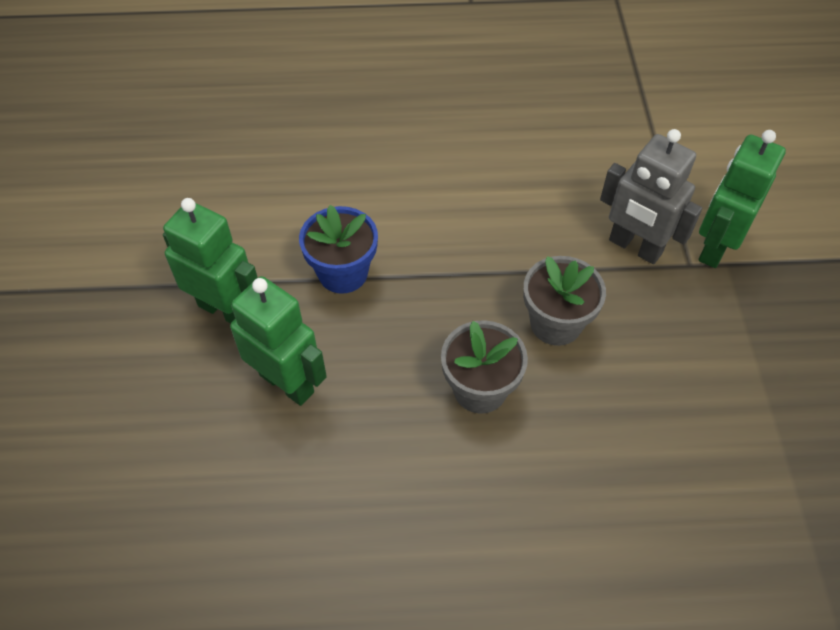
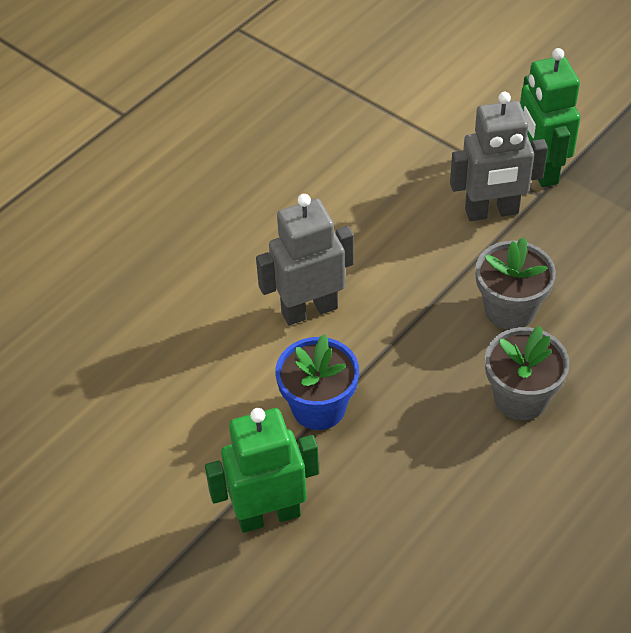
camera: 45 degrees left, 5 degrees down
green robot [230,276,327,406] -> none
none -> grey robot [256,194,354,325]

